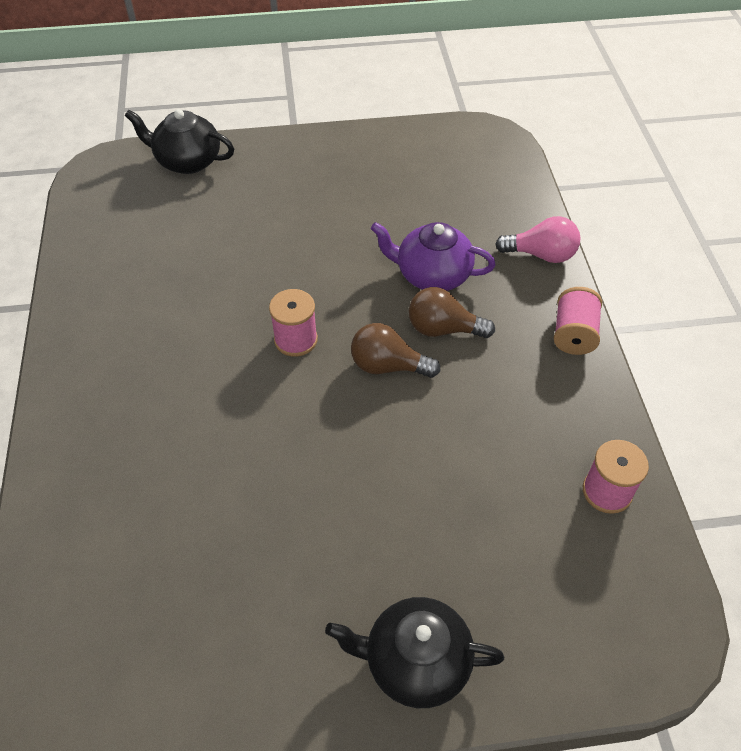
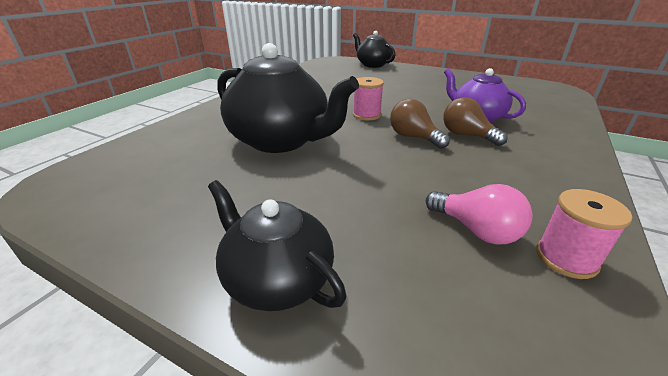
camera: 35 degrees right, 20 degrees down
pink light bulb [495,216,581,263] -> pink light bulb moved to [426,184,533,244]
pink spool [554,287,602,355] -> none
none -> black teapot [217,43,359,153]

